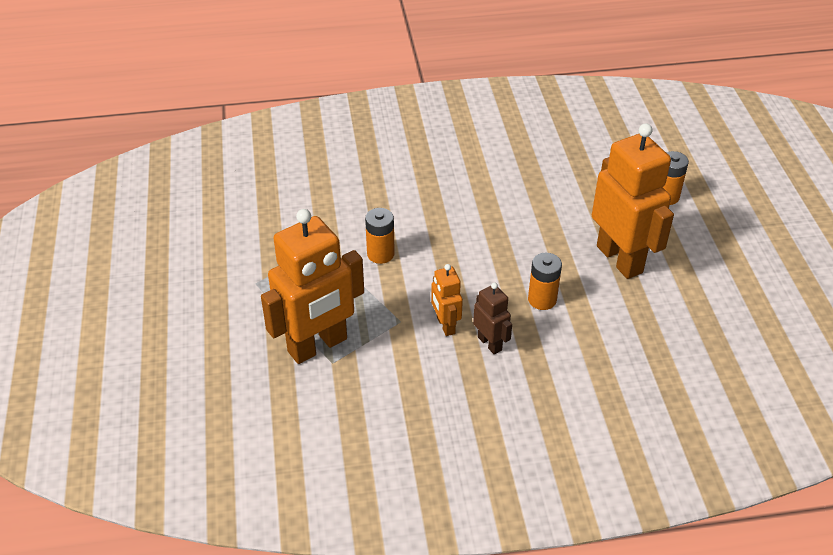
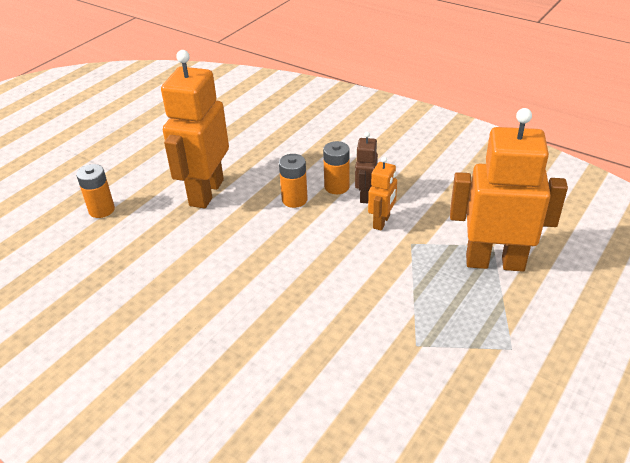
camera: 135 degrees left, 5 degrees down
orange battery [365,208,395,264] -> orange battery moved to [323,141,350,194]

